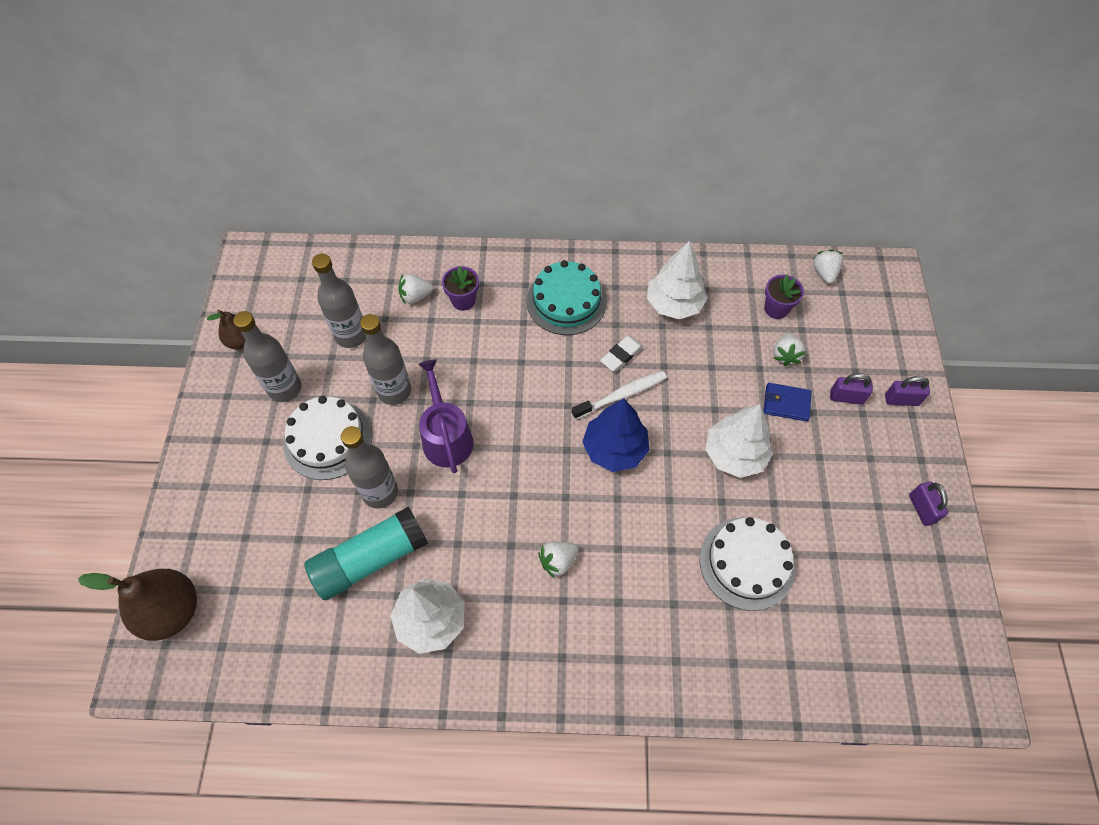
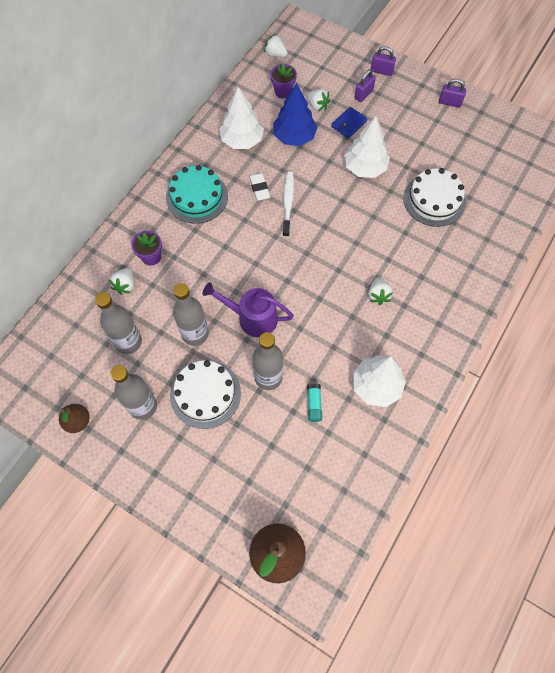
camera: 60 degrees left, 5 degrees up
turquoise glue stick [304,507,428,600] -> turquoise glue stick [307,383,322,422], size x0.43
blue tree [582,398,649,472] -> blue tree moved to [273,83,318,146]
purple padlock [885,376,930,406] -> purple padlock turned 75 degrees clockwise [371,46,396,76]

